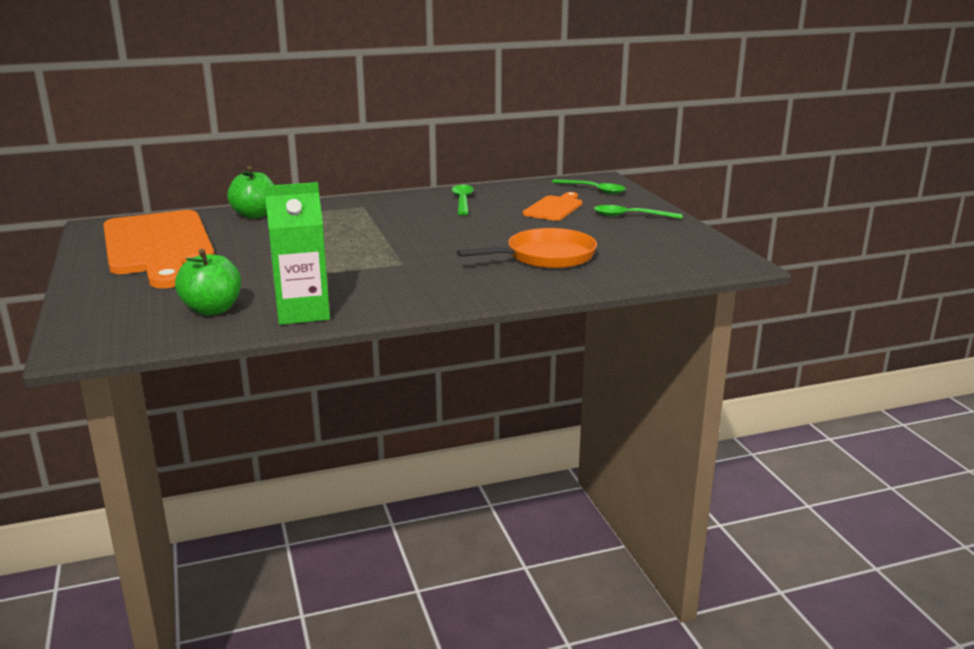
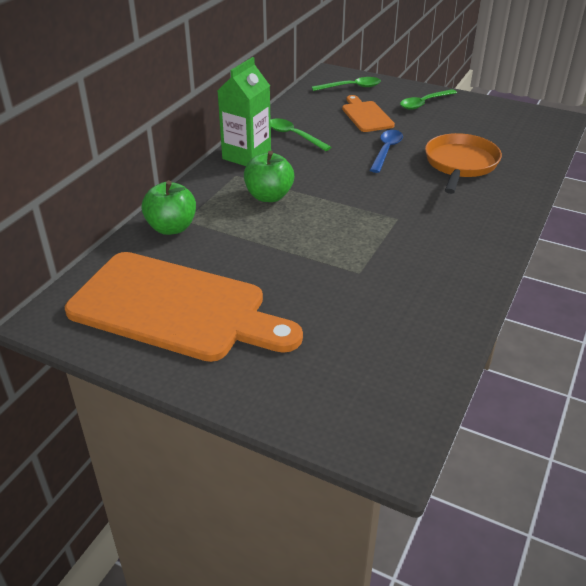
camera: 45 degrees left, 15 degrees up
green apple [175,249,241,316] -> green apple moved to [244,151,294,202]
green carton [264,182,330,325] -> green carton moved to [218,57,271,166]
none -> blue spoon [370,130,403,173]

